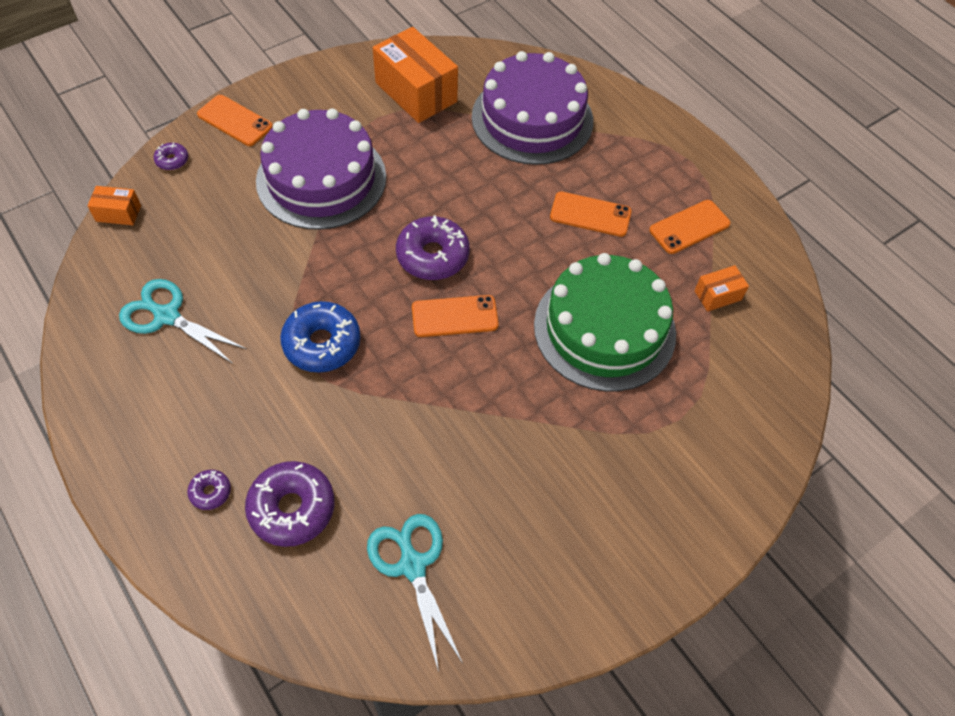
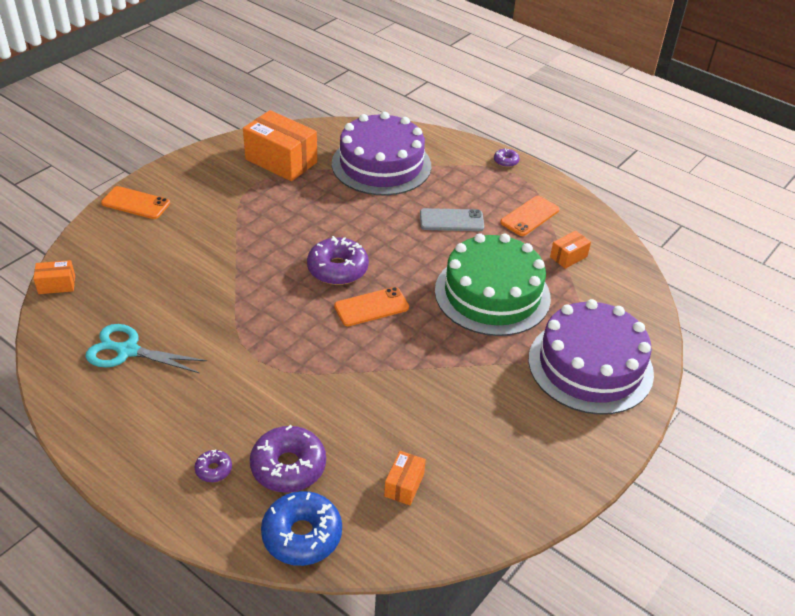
camera: 15 degrees left, 15 degrees down
purple donut [153,142,188,170] -> purple donut moved to [494,148,519,167]
purple cake [256,108,386,230] -> purple cake moved to [528,299,654,415]
blue donut [280,301,361,373] -> blue donut moved to [261,491,342,566]
turquoise scissors [367,514,462,672] -> orange box [384,451,426,505]
orange phone [550,192,632,237] -> grey phone [420,208,484,231]

